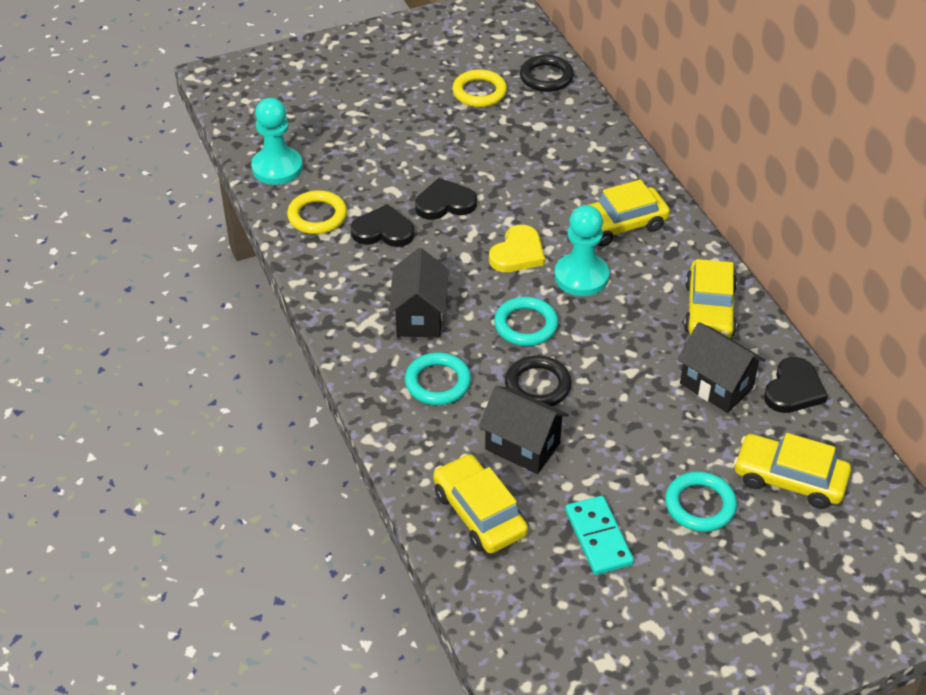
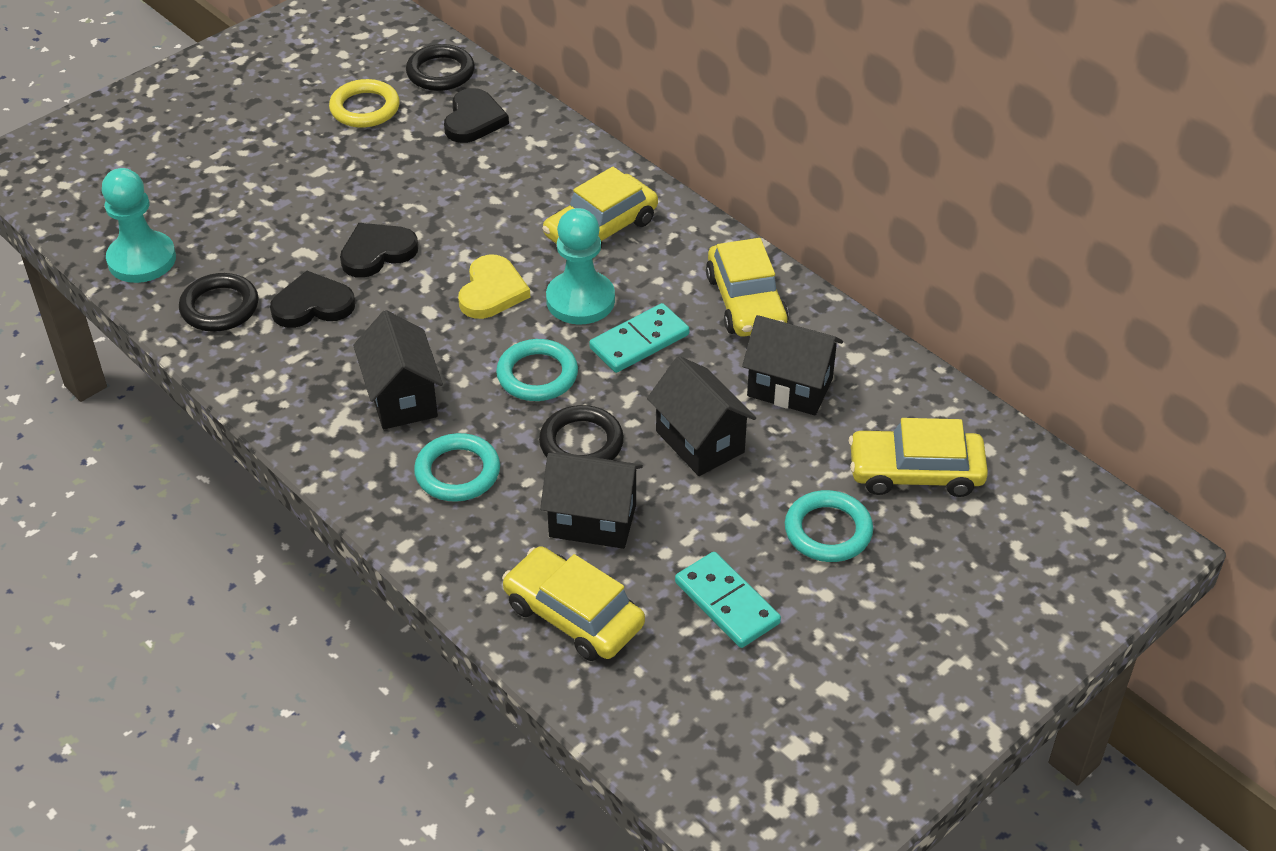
camera: 20 degrees left, 0 degrees up
yellow ring [287,190,347,234] -> black ring [179,273,259,332]
black heart [764,357,828,413] -> black heart moved to [444,88,509,143]
none -> turquoise domino [589,303,689,373]
none -> black house [647,356,756,476]

